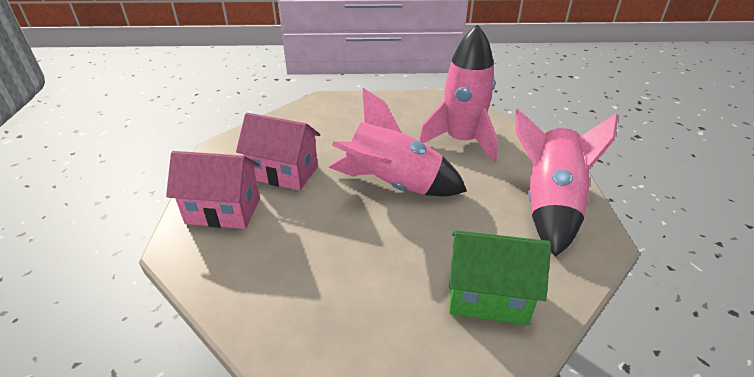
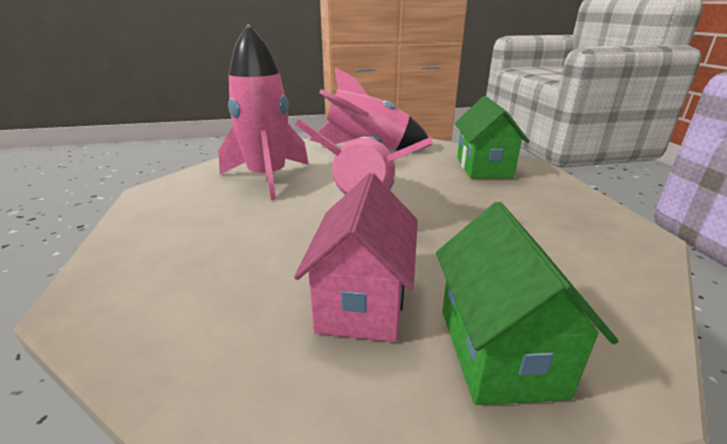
camera: 100 degrees left, 10 degrees down
pink house [166,151,260,229] -> green house [436,202,618,405]

